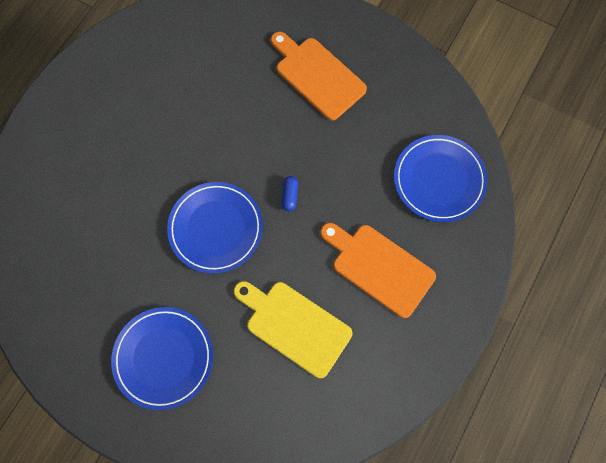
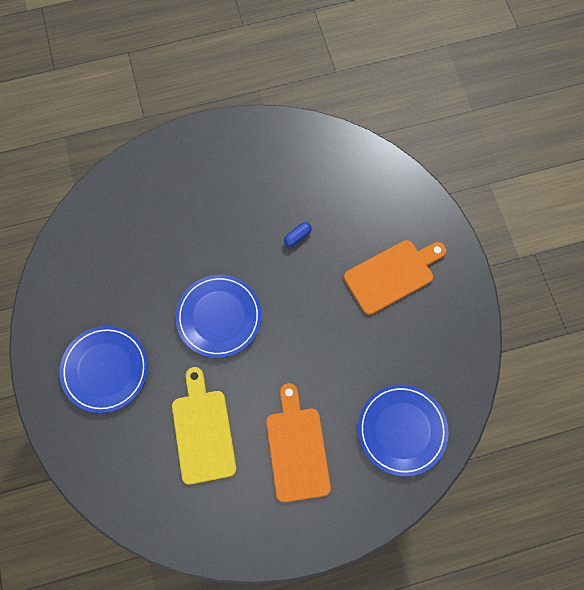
camera: 45 degrees right, 0 degrees up
orange cutting board [271,32,367,120] -> orange cutting board turned 60 degrees clockwise [344,240,446,315]
blue capsule [282,176,298,211] -> blue capsule moved to [284,222,312,247]

